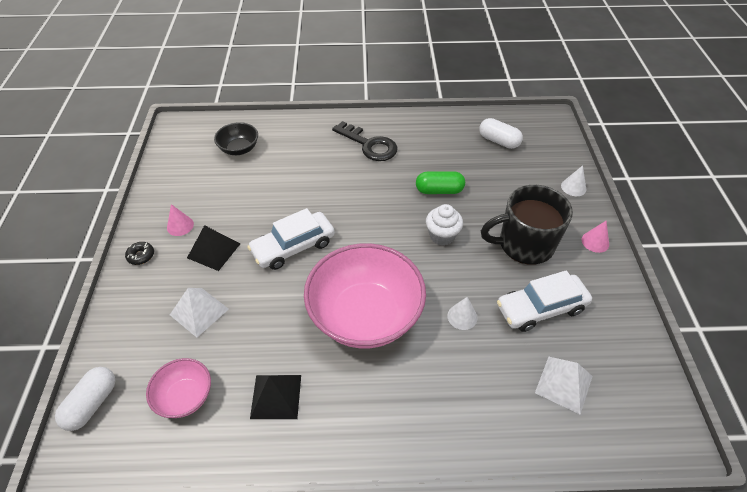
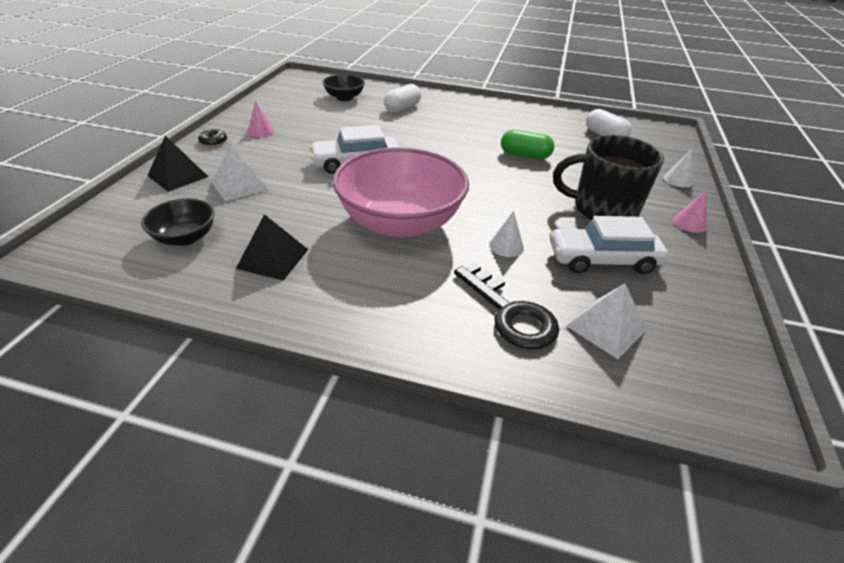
camera: 15 degrees right, 10 degrees down
white capsule [55,367,115,431] -> white capsule moved to [384,84,421,113]
pink bowl [146,358,211,418] -> black bowl [141,198,215,246]
black pyramid [187,225,240,271] -> black pyramid moved to [147,136,208,192]
black key [332,121,398,161] -> black key moved to [454,262,559,350]
white cupcake [426,204,463,246] -> none

